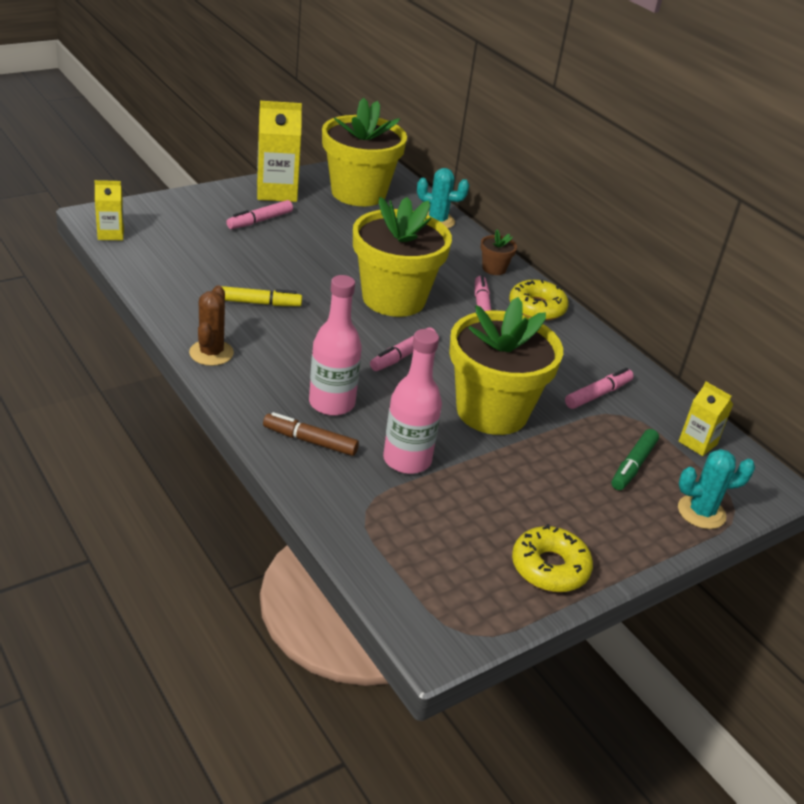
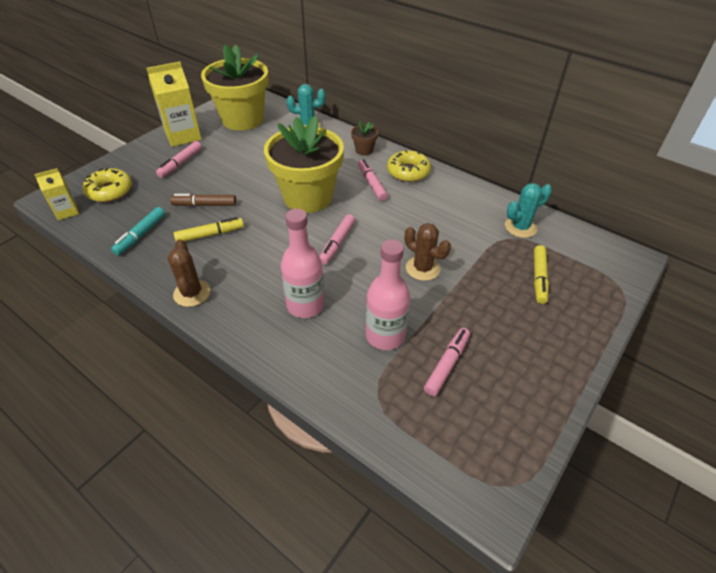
camera: 15 degrees left, 10 degrees up
brown marker [263,412,359,456] -> brown marker moved to [170,194,236,206]
yellow flower pot [449,297,563,435] -> brown cactus [405,223,451,281]
yellow donut [512,524,593,592] -> yellow donut moved to [83,168,132,202]
pink marker [565,368,634,409] -> pink marker moved to [424,328,470,396]
green marker [611,429,659,490] -> yellow marker [534,245,549,304]
turquoise cactus [678,449,755,529] -> turquoise cactus moved to [505,183,552,238]
yellow carton [679,382,733,456] -> none
none -> turquoise marker [111,207,165,255]

